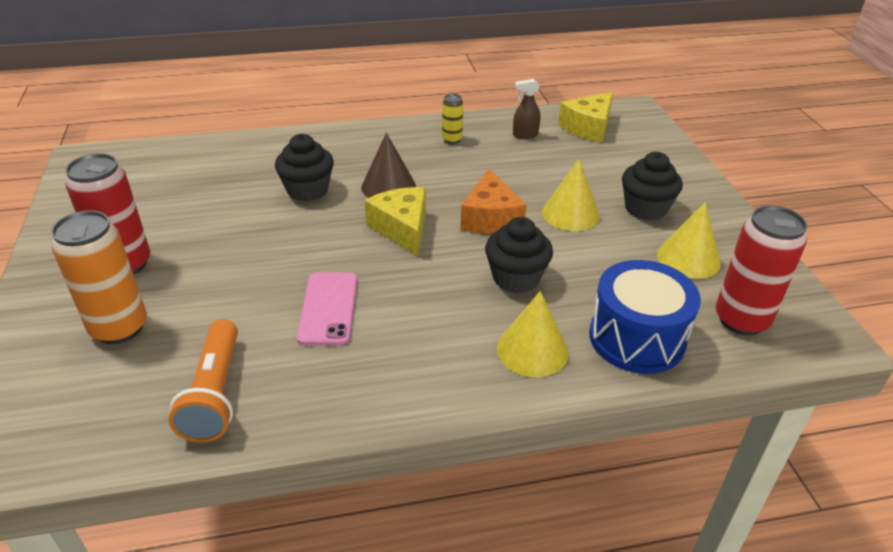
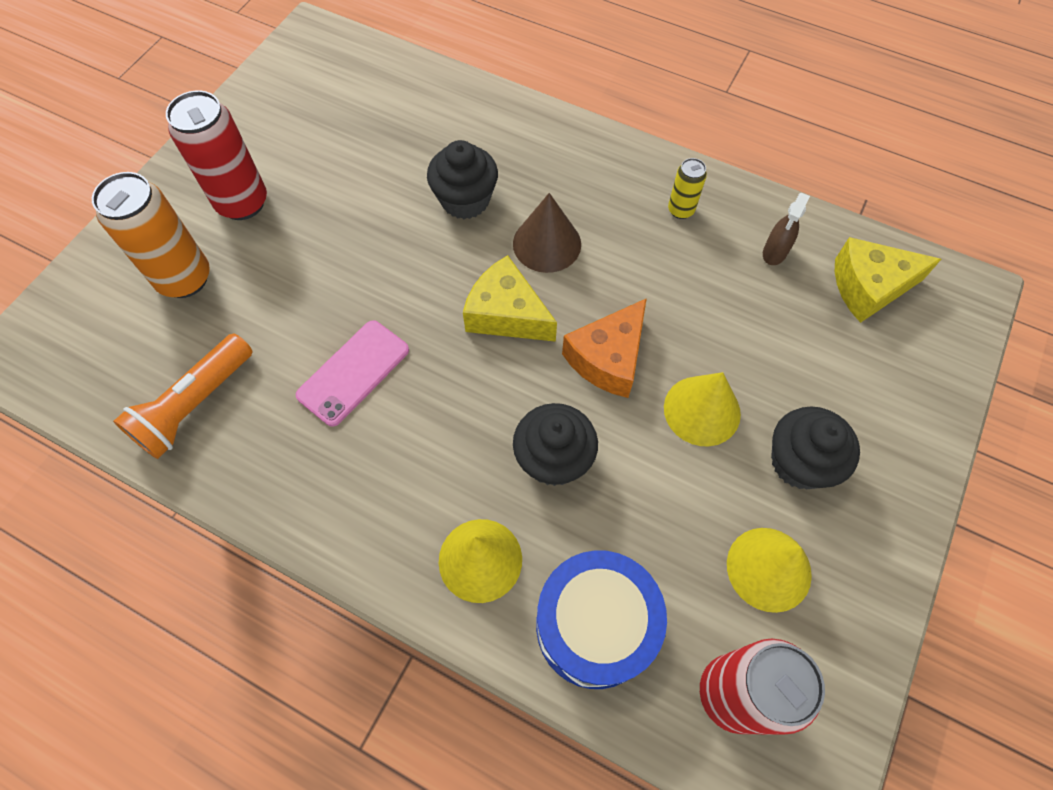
camera: 40 degrees right, 25 degrees up
yellow cheese [364,187,426,257] -> yellow cheese turned 75 degrees counterclockwise [463,255,557,342]
brown spray bottle [513,79,540,139] -> brown spray bottle turned 90 degrees counterclockwise [763,193,810,265]

